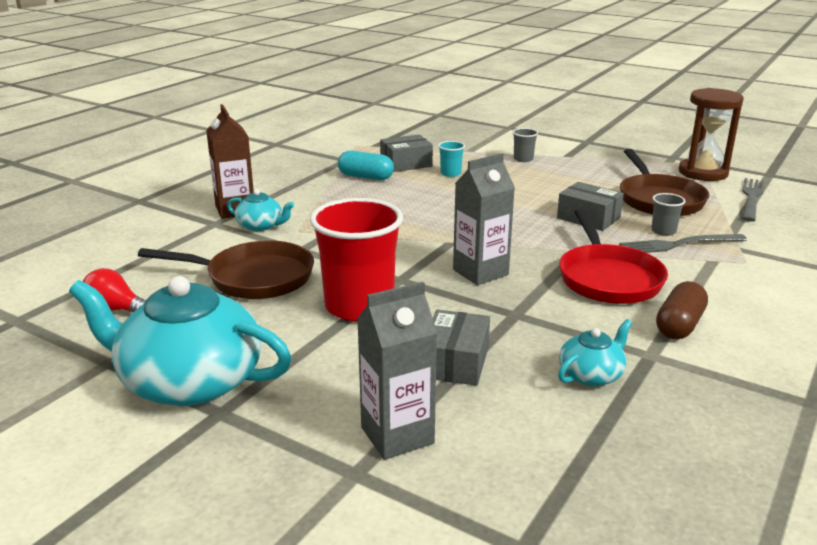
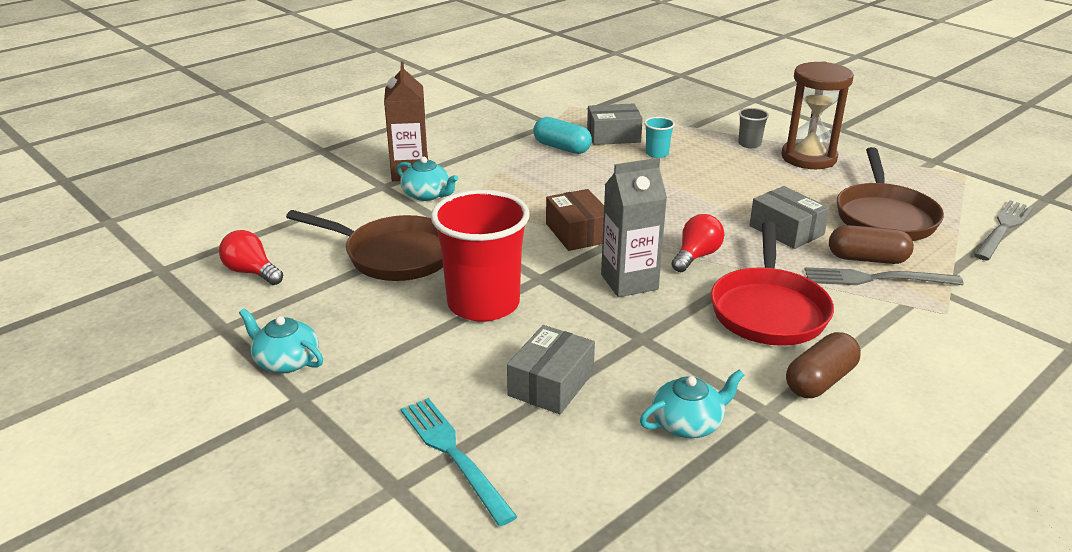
camera: 15 degrees right, 5 degrees up
turquoise teapot [69,276,292,406] -> turquoise teapot [239,308,323,373], size x0.47
grey carton [357,282,437,460] -> turquoise fork [401,398,517,526]
grey cup [651,193,686,236] -> brown capsule [829,225,914,264]
brown hourglass [679,88,744,181] -> brown hourglass moved to [781,61,854,169]
none -> brown box [546,189,604,251]
none -> red light bulb [671,214,725,272]

